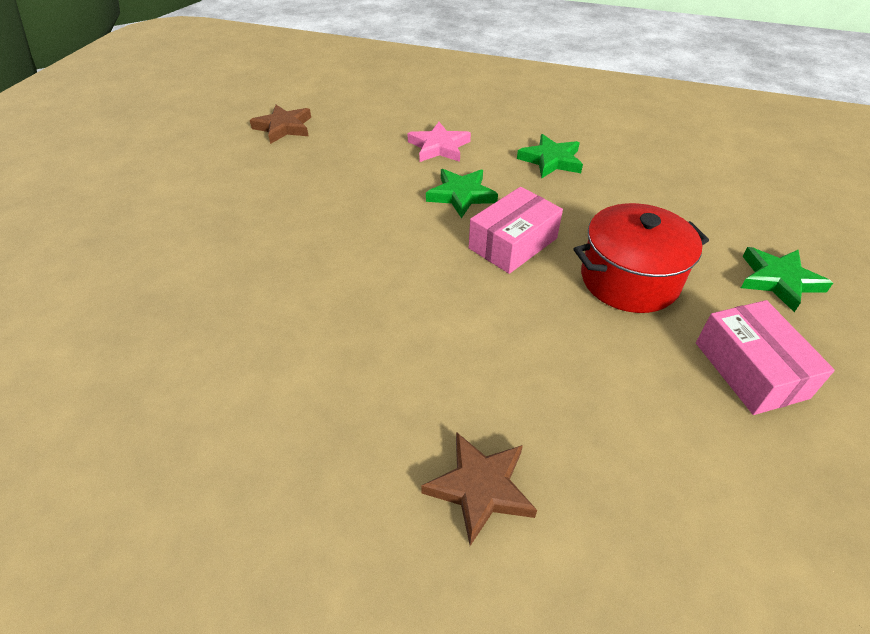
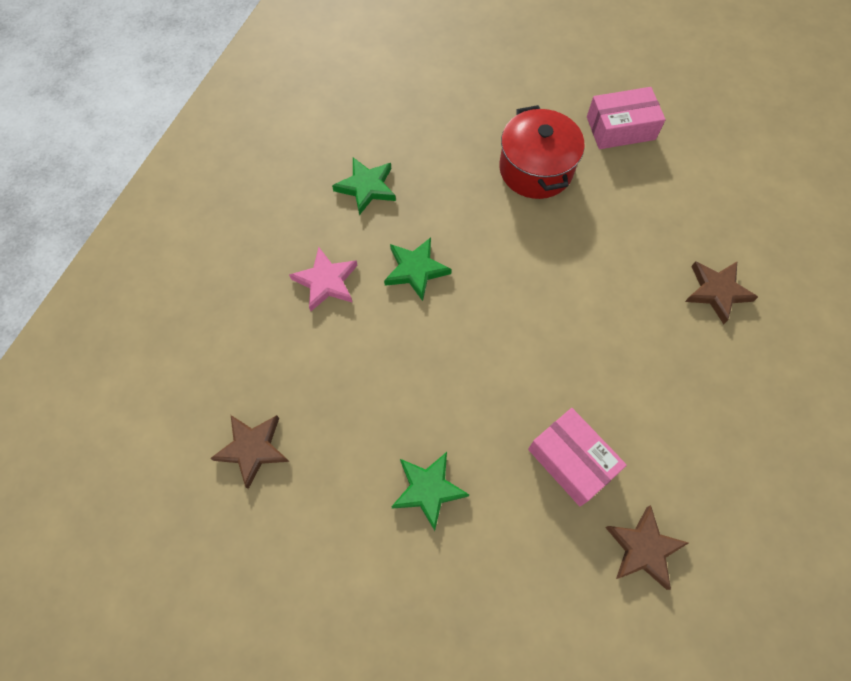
camera: 85 degrees left, 20 degrees up
pink box [469,187,563,274] -> pink box moved to [528,408,627,506]
green star [741,247,833,312] -> green star moved to [391,452,469,531]
none -> brown star [605,505,688,590]

